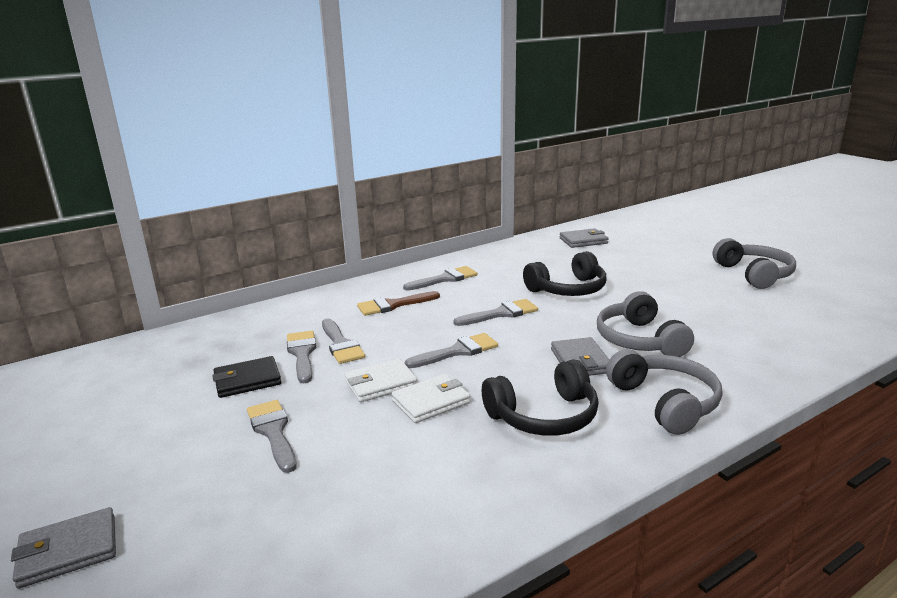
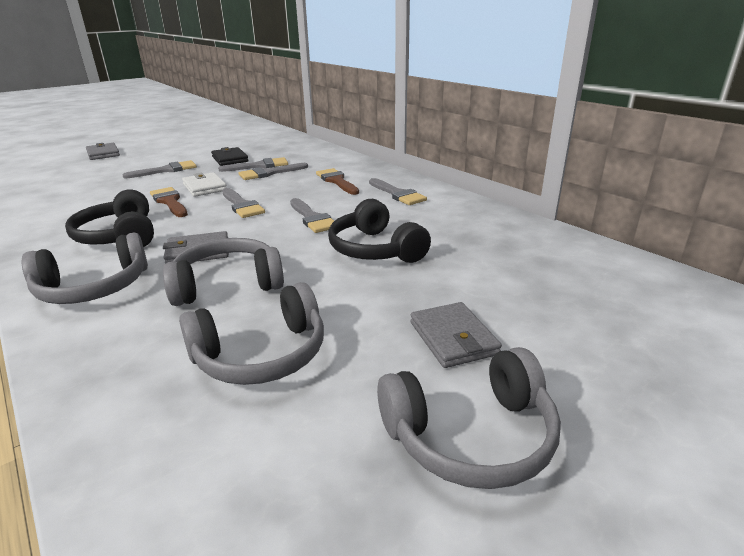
camera: 85 degrees right, 5 degrees up
white wallet [392,374,471,423] -> brown brush [150,187,188,217]
grey wallet [560,228,609,248] -> grey wallet moved to [410,302,502,368]
none -> grey headphones [179,282,324,385]

